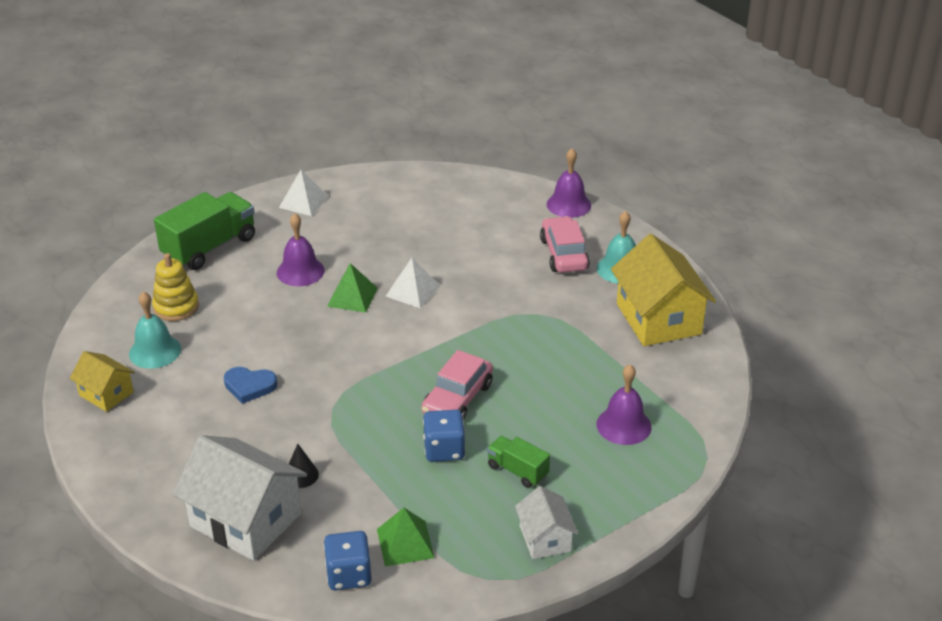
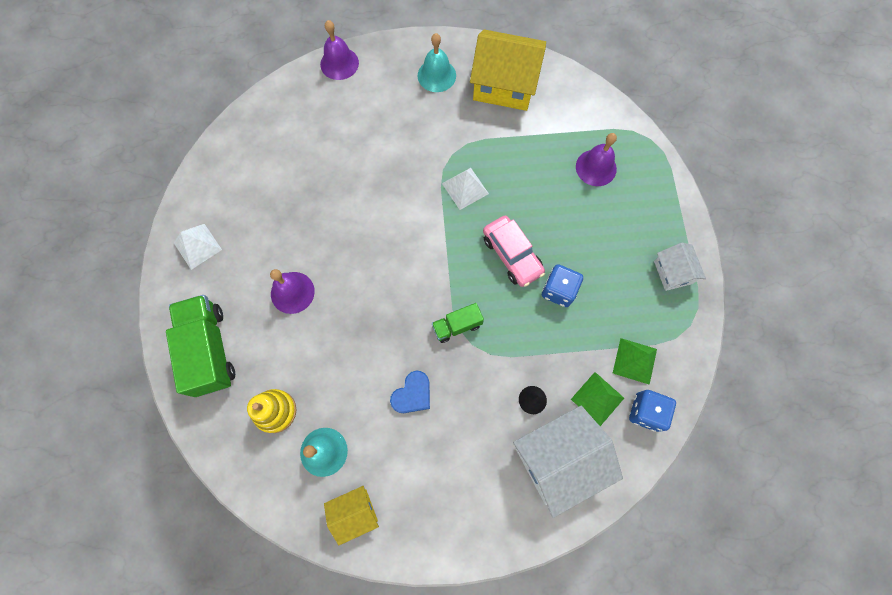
camera: 60 degrees left, 35 degrees up
green pyramid [327,263,378,313] -> green pyramid moved to [571,372,624,426]
white pyramid [386,258,441,308] -> white pyramid moved to [442,168,489,210]
green truck [487,436,550,488] -> green truck moved to [432,303,484,343]
white house [515,486,578,559] -> white house turned 60 degrees clockwise [654,243,706,291]
pink car [540,216,590,273] -> none

